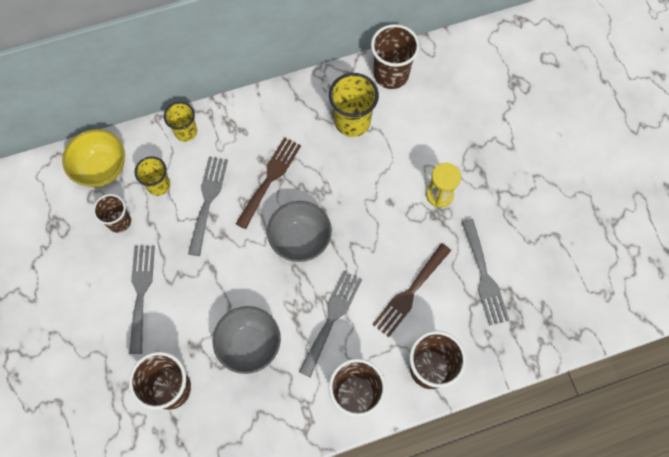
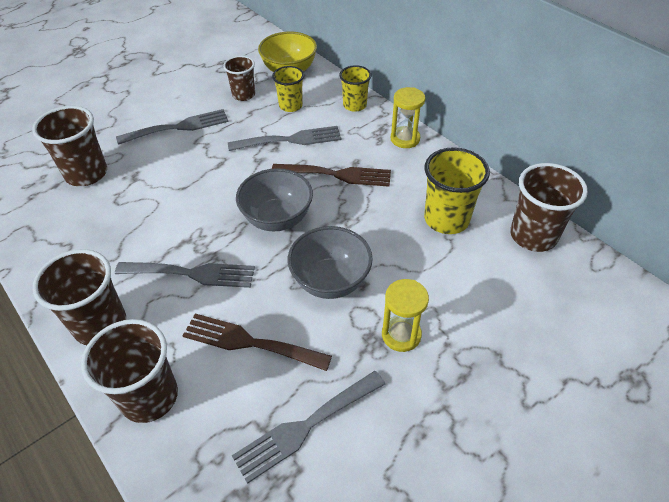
camera: 70 degrees right, 20 degrees down
grey bowl [213,306,281,374] -> grey bowl moved to [288,226,373,299]
none -> yellow hourglass [391,87,425,148]

